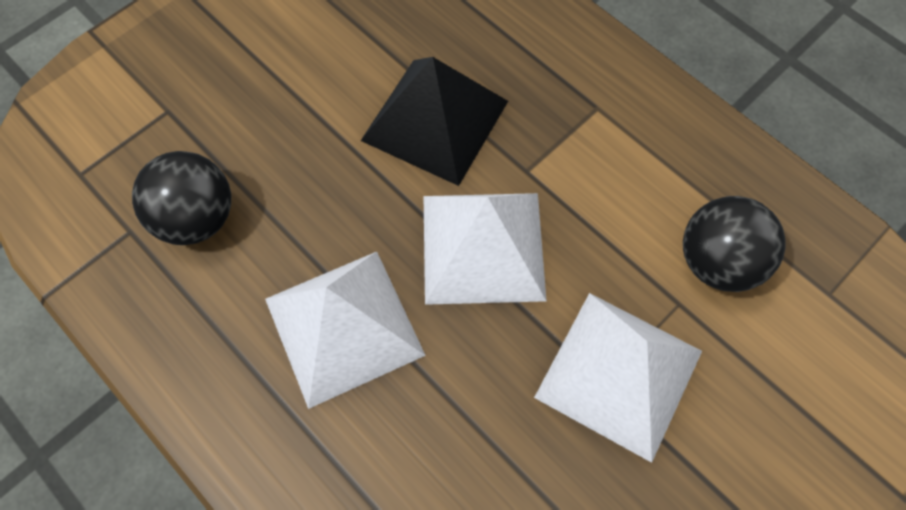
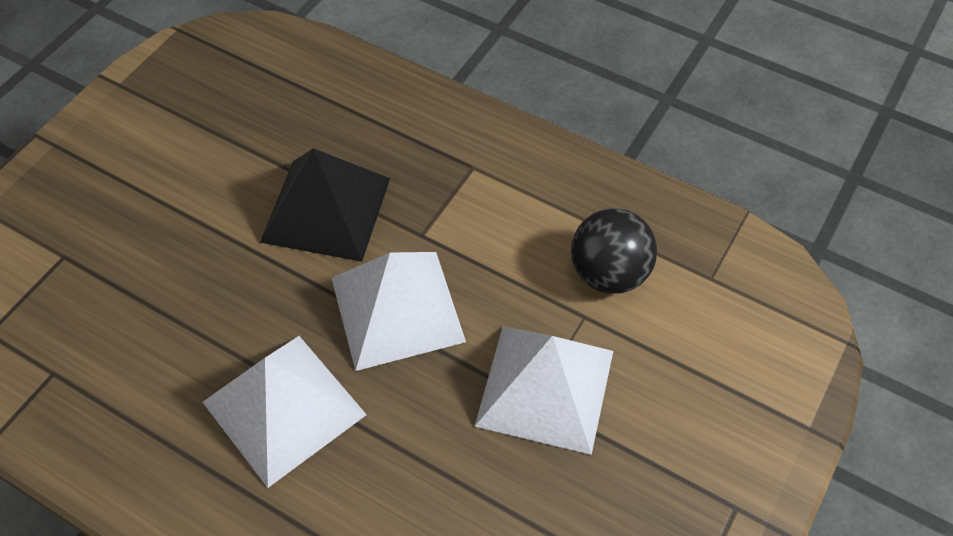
camera: 15 degrees left, 10 degrees down
black ball [132,151,231,245] -> none

